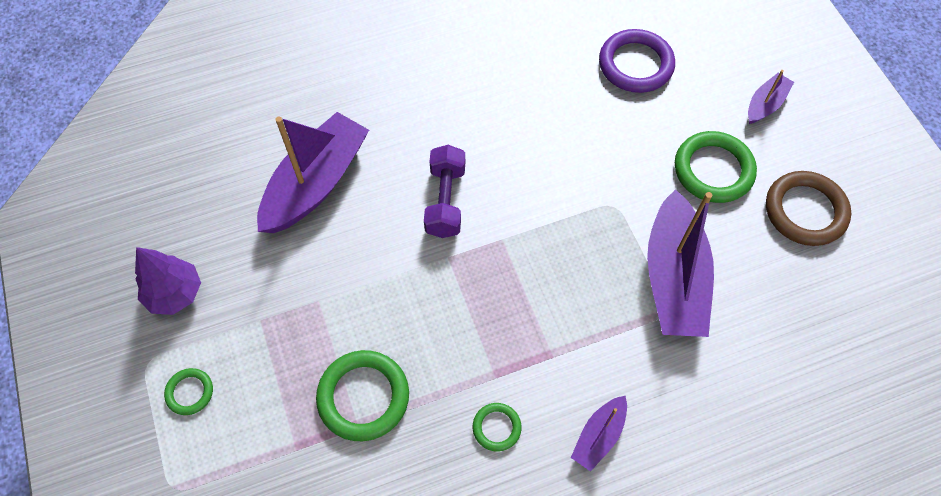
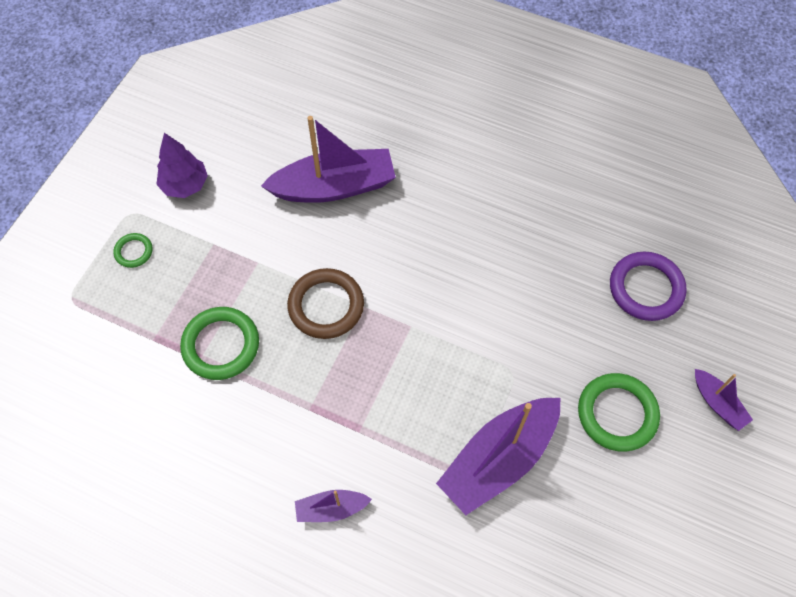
camera: 45 degrees right, 0 degrees up
purple dumbbell [424,145,465,238] -> none
green ring [473,403,521,451] -> none
purple boat [748,70,794,124] -> purple boat turned 60 degrees clockwise [695,369,753,431]
brown ring [766,171,851,246] -> brown ring moved to [287,268,364,339]

